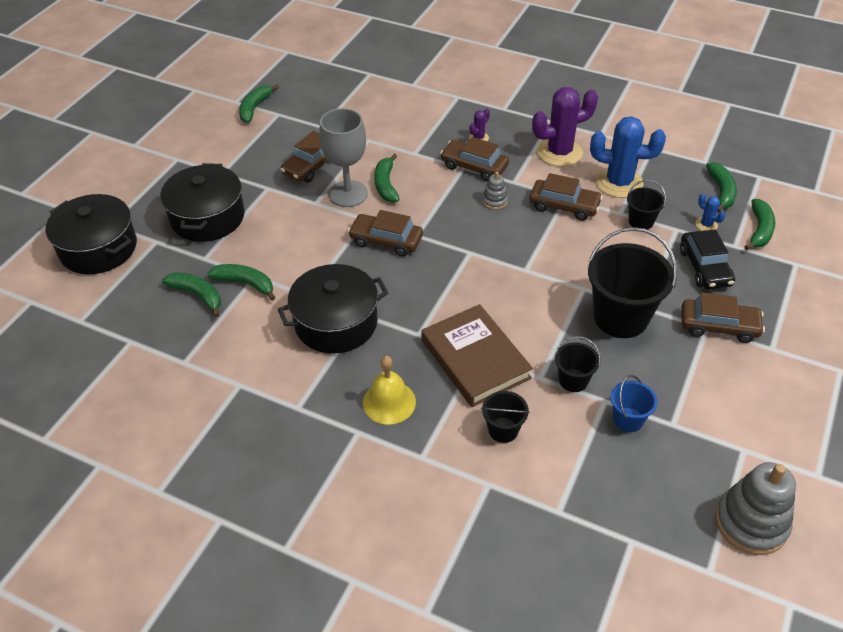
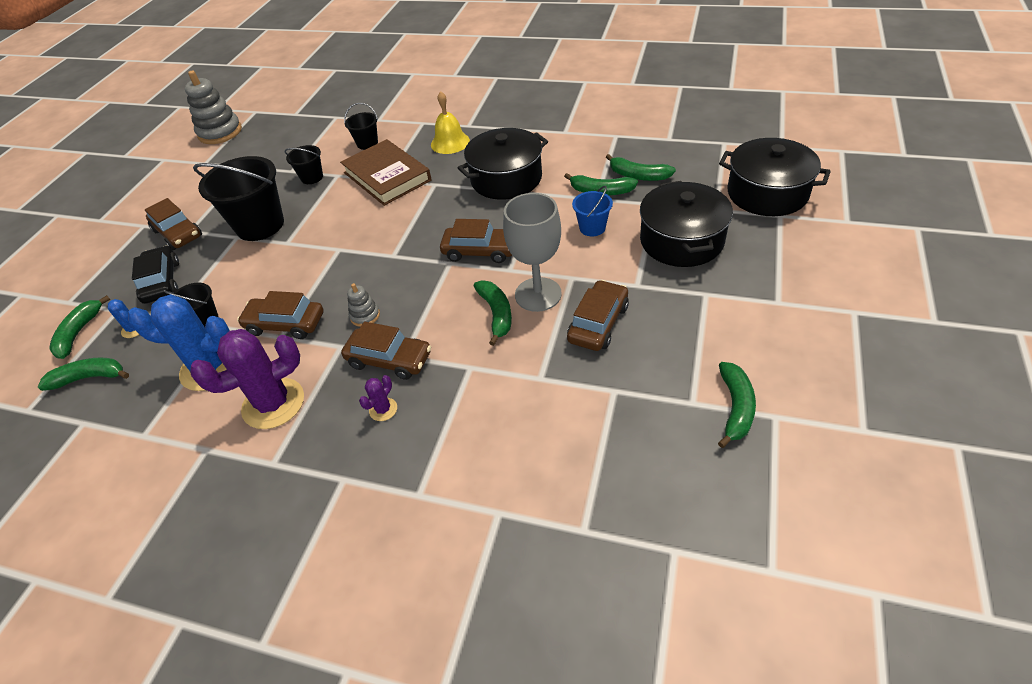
camera: 175 degrees right, 0 degrees up
blue bucket [611,375,657,432] -> blue bucket moved to [572,186,613,236]
brown car [682,292,765,343] -> brown car turned 135 degrees counterclockwise [145,198,202,250]
green banana [706,162,737,212] -> green banana turned 90 degrees clockwise [38,358,129,391]

